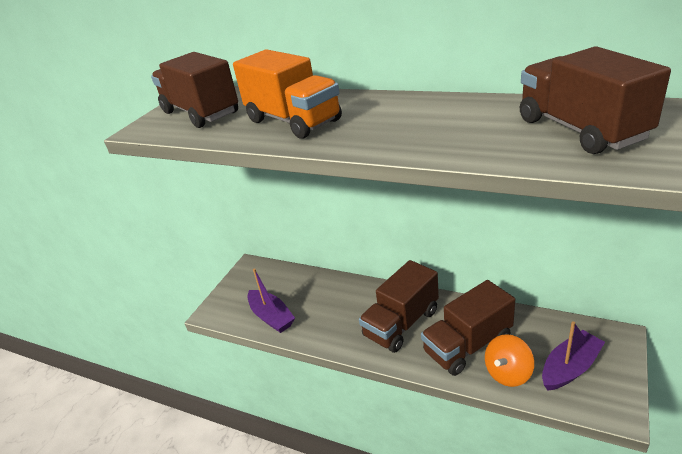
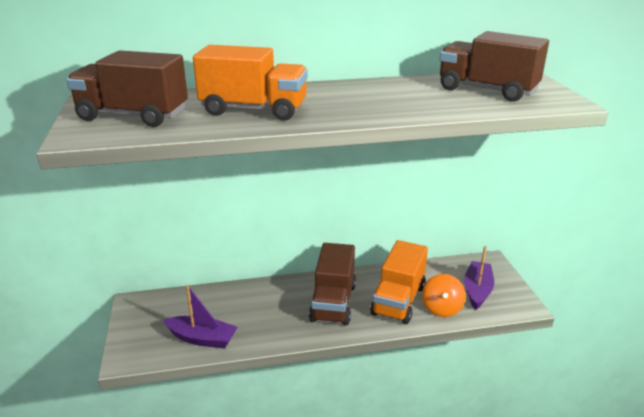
camera: 40 degrees left, 5 degrees down
brown truck [421,280,515,376] -> orange truck [370,240,428,324]

